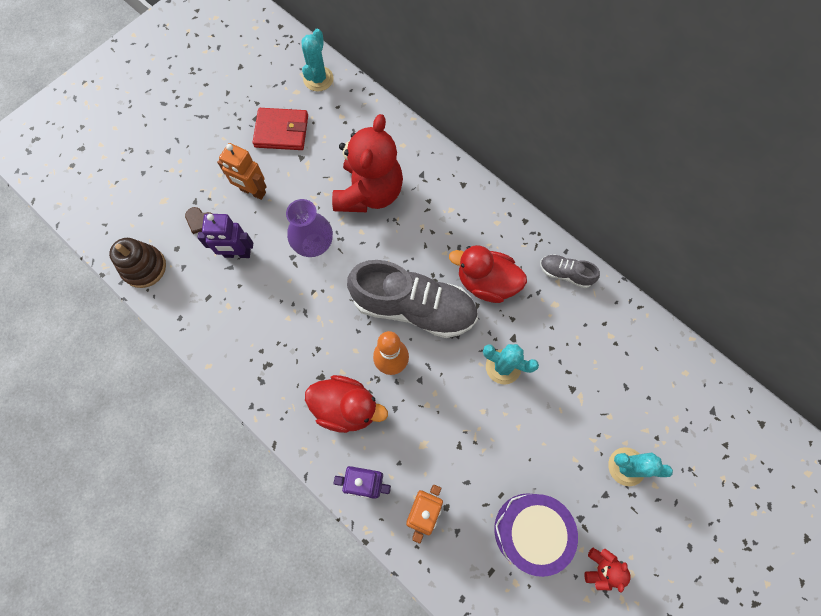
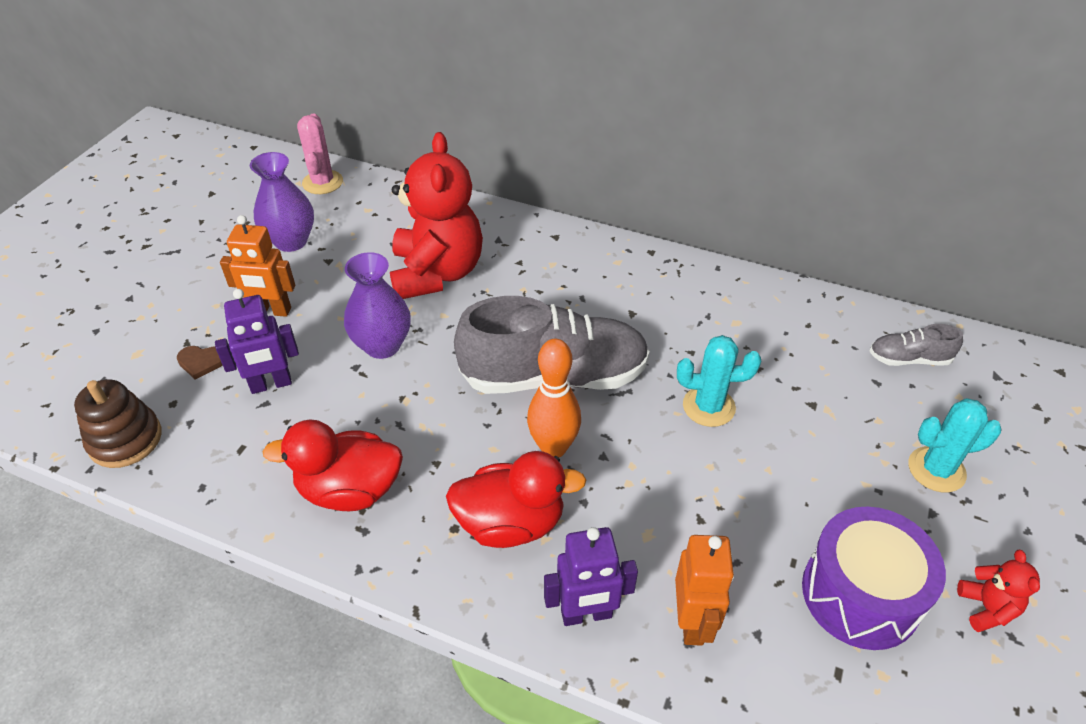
camera: 20 degrees left, 25 degrees down
red wallet [252,108,308,150] -> purple vase [250,152,314,252]
turquoise cactus [301,29,334,92] -> pink cactus [297,114,343,194]
red duck [449,245,527,303] -> red duck moved to [262,420,403,511]
grey shoe [540,255,600,288] -> grey shoe moved to [869,324,963,366]

